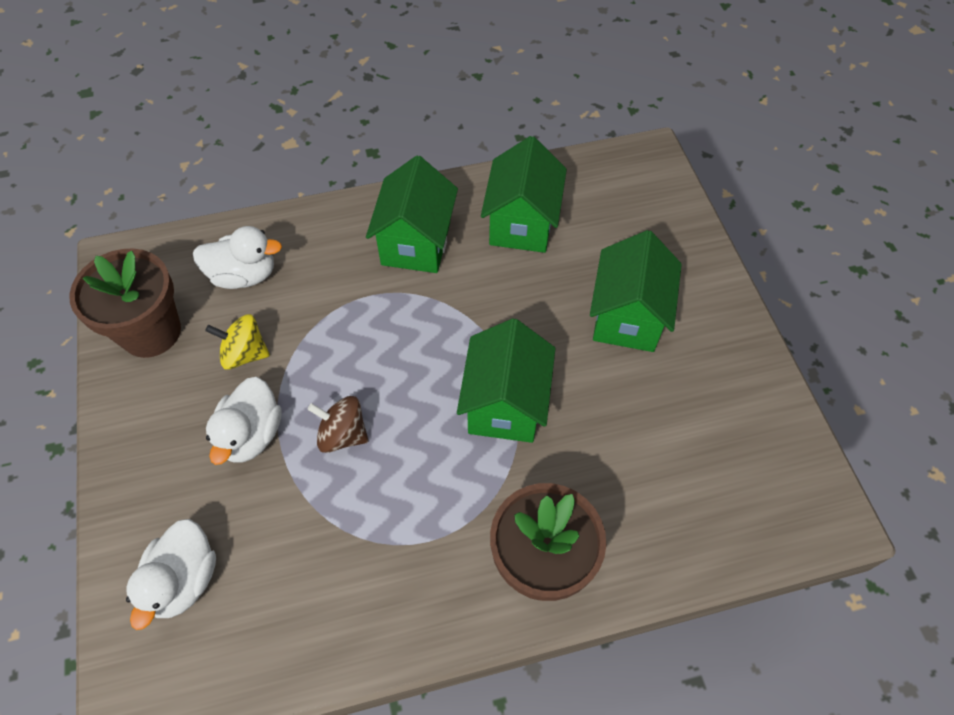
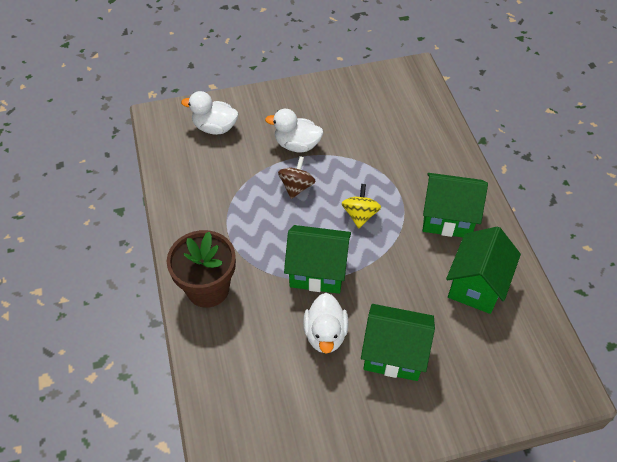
camera: 90 degrees right, 5 degrees down
brown flower pot [69,248,181,358] -> none
white duck [193,226,282,289] -> white duck moved to [303,293,349,354]
yellow spinning top [205,314,270,370] -> yellow spinning top moved to [342,184,381,228]
green house [481,136,567,253] -> green house turned 75 degrees counterclockwise [446,226,521,314]

